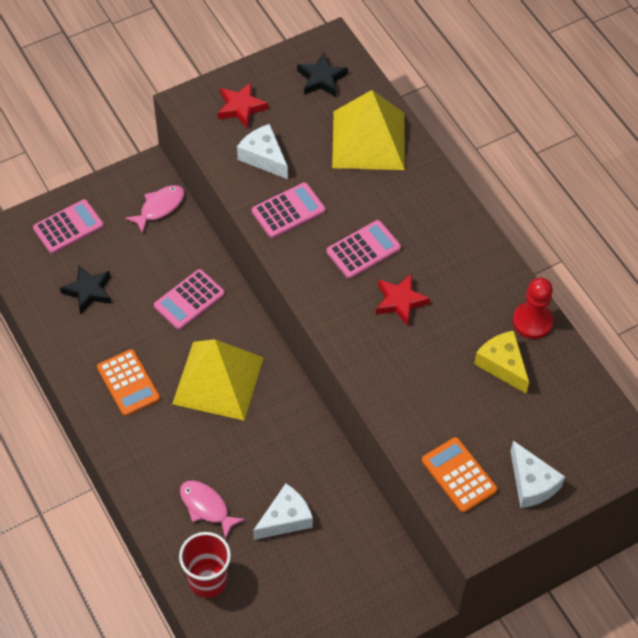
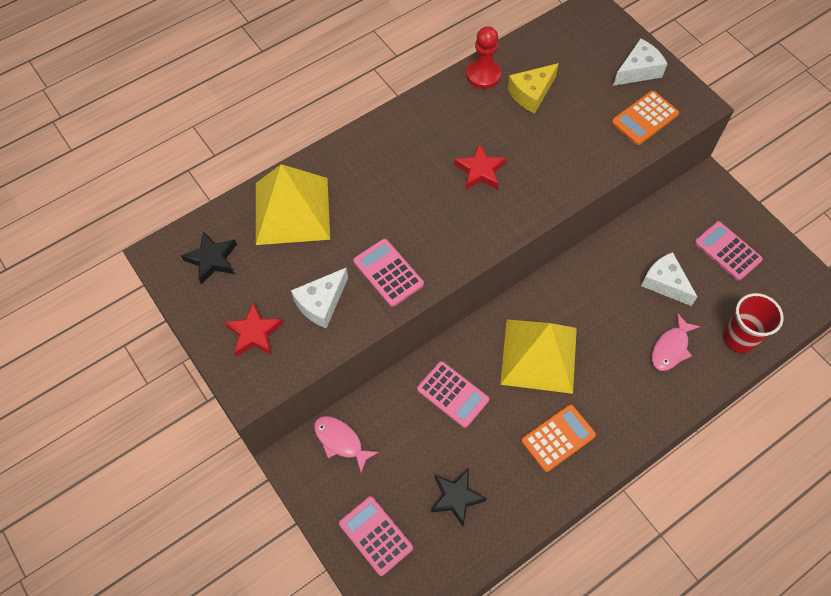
camera: 95 degrees left, 5 degrees up
pink calculator [326,220,401,279] -> pink calculator moved to [694,221,763,281]

